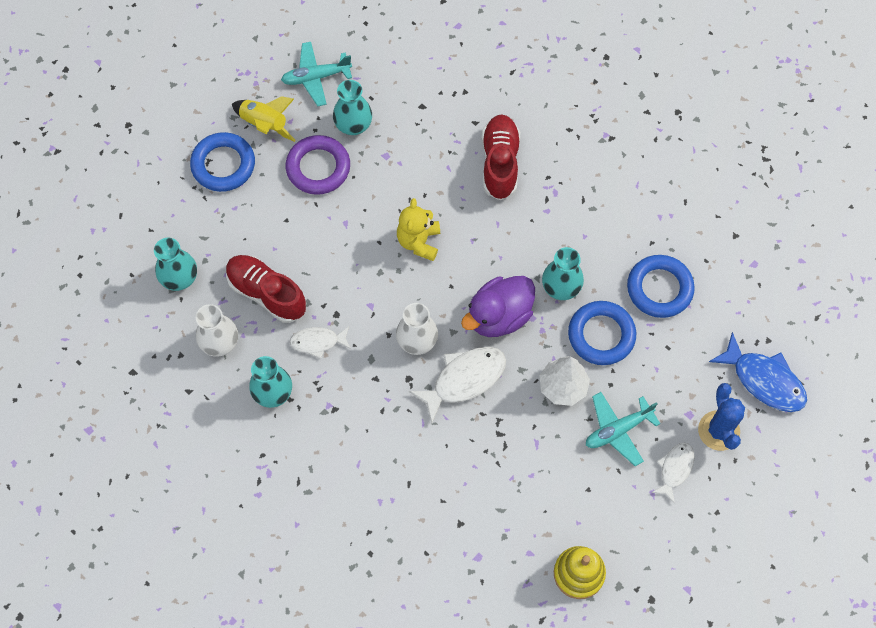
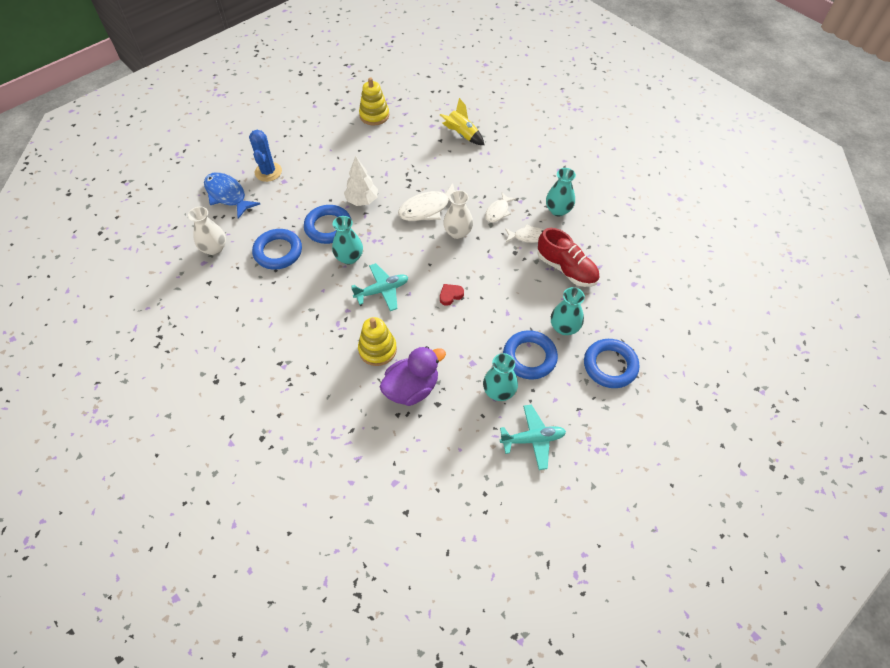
camera: 175 degrees left, 10 degrees down
turquoise vase [154,238,197,291] -> turquoise vase moved to [551,287,585,335]
white vase [196,304,238,357] -> white vase moved to [188,206,226,255]
yellow rocket [232,96,296,142] -> yellow rocket moved to [440,98,484,145]
purple ring [286,135,350,195] -> blue ring [503,330,558,379]
yellow teddy bear [397,198,440,261] -> red heart [440,284,464,306]
purple duck [461,276,535,337] -> purple duck moved to [380,346,446,406]
red shoe [482,114,520,200] -> yellow stacking toy [358,317,397,366]
turquoise plane [586,392,660,466] -> turquoise plane moved to [351,263,408,311]
white fish [651,442,695,504] -> white fish moved to [485,193,516,223]

